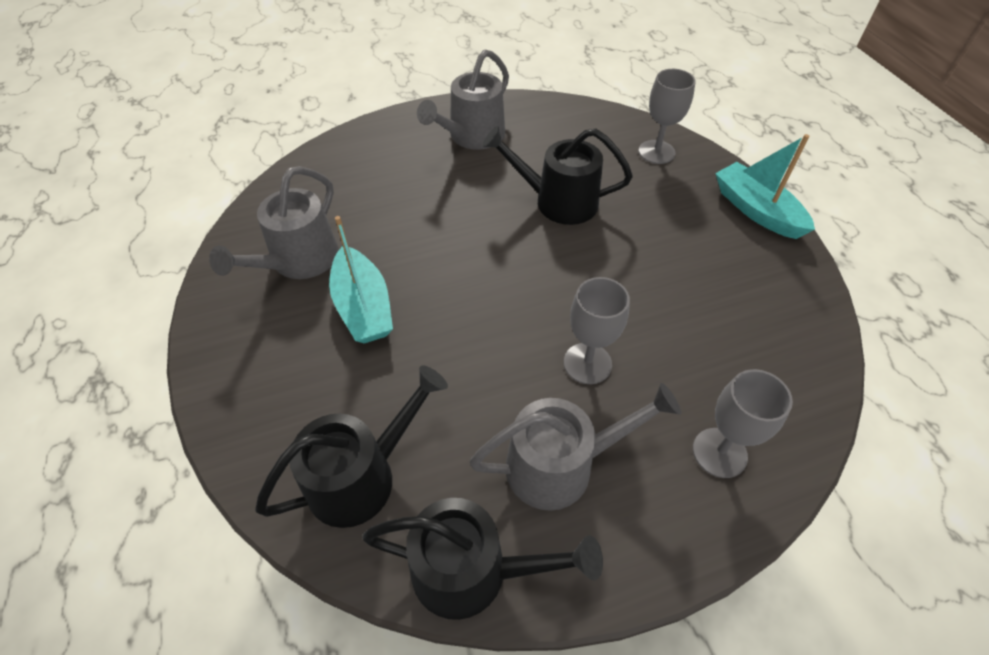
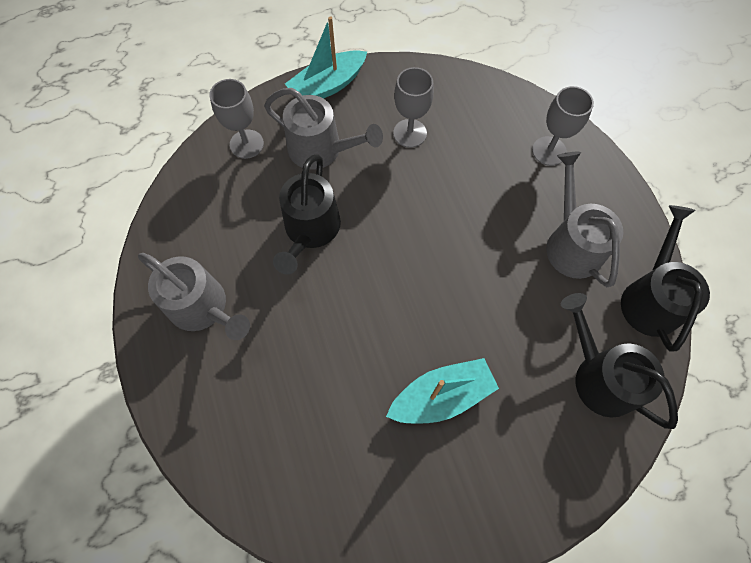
camera: 90 degrees left, 15 degrees up
grey watering can [209,166,339,279] -> grey watering can moved to [264,88,383,170]
grey goblet [564,277,630,384] -> grey goblet moved to [393,67,434,148]

